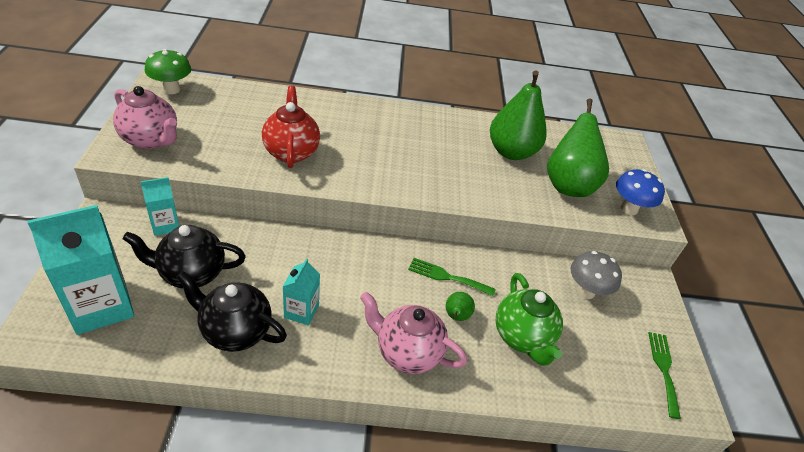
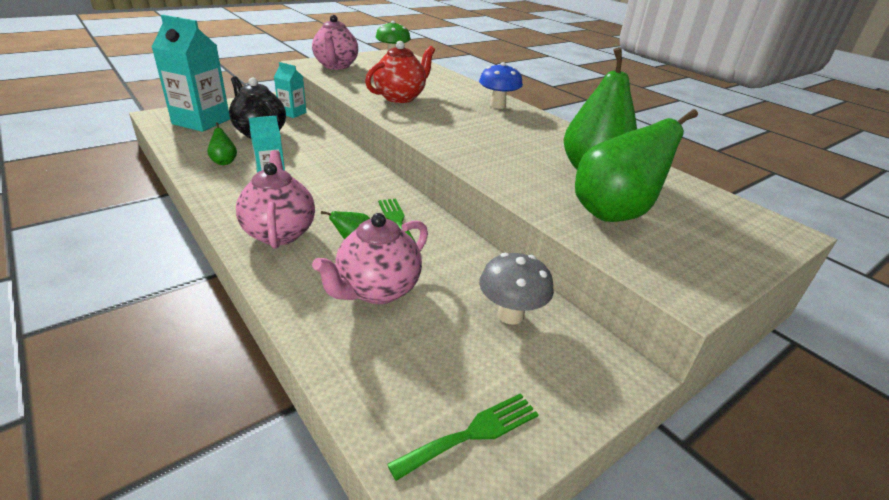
camera: 55 degrees right, 10 degrees down
black teapot [176,271,287,352] -> green pear [207,122,237,165]
green teapot [496,273,563,366] -> pink teapot [312,213,428,304]
blue mushroom [616,169,665,215] -> blue mushroom moved to [479,62,523,109]

